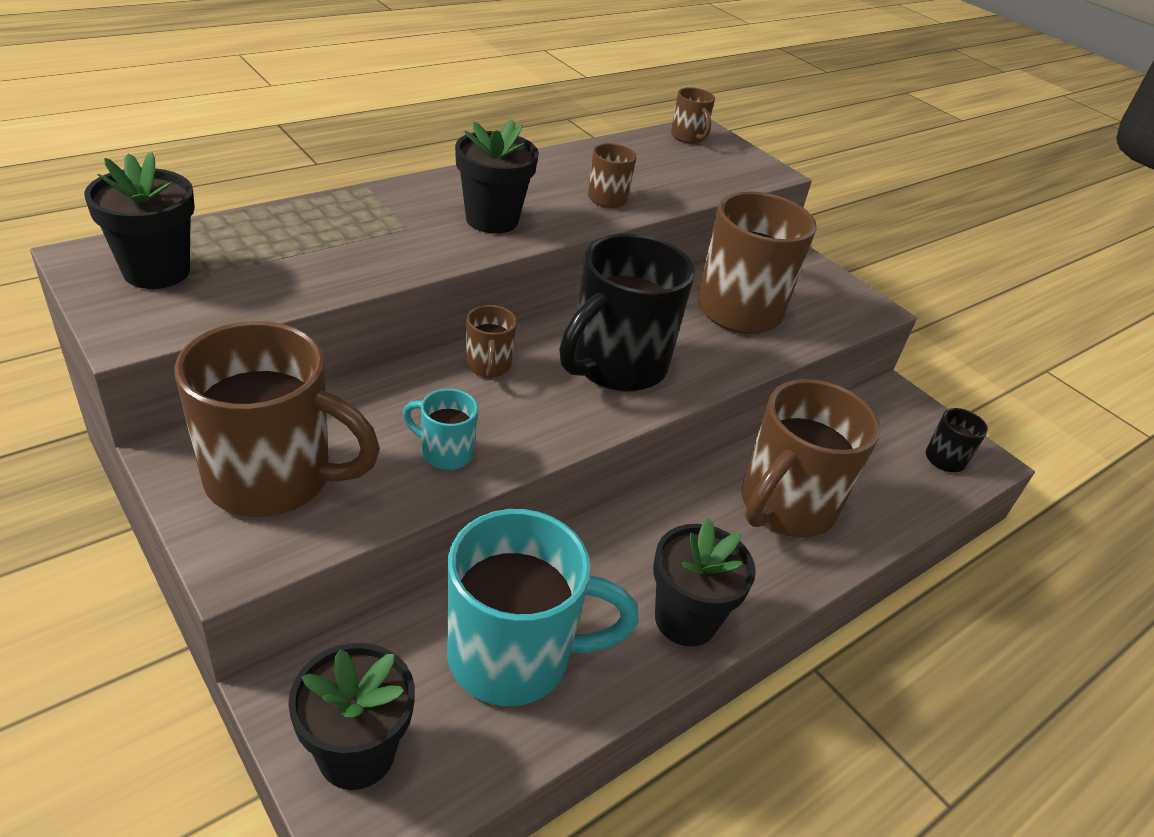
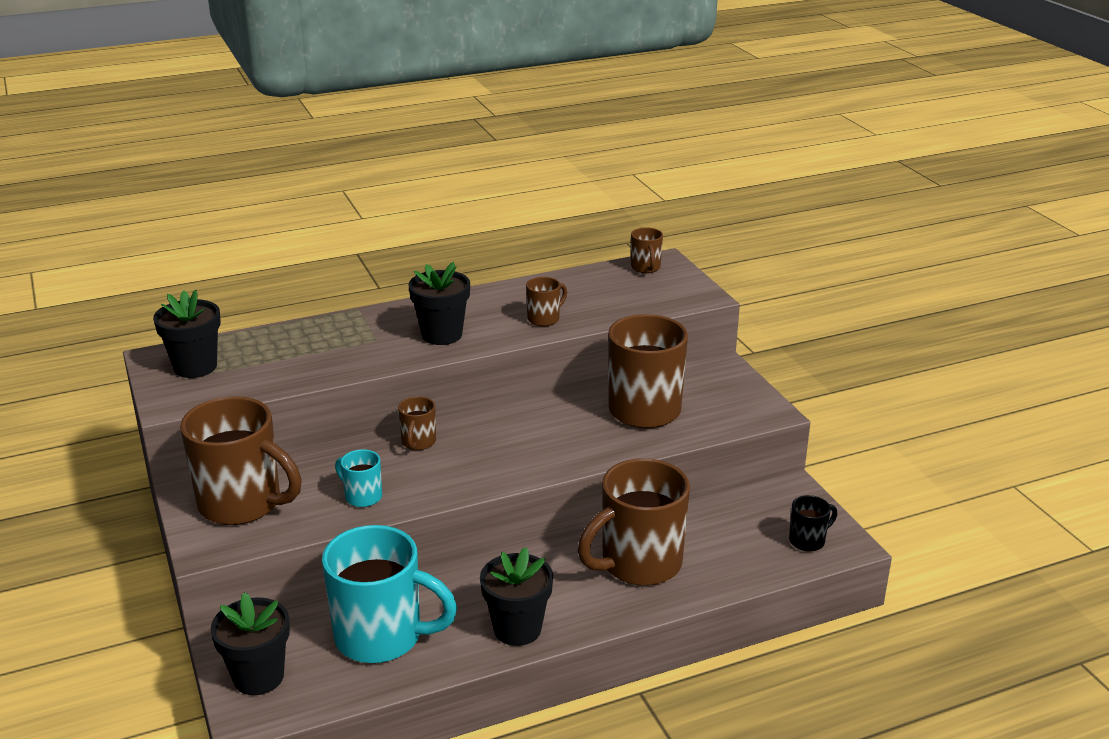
camera: 20 degrees right, 10 degrees down
black mug [559,233,695,391] -> none

